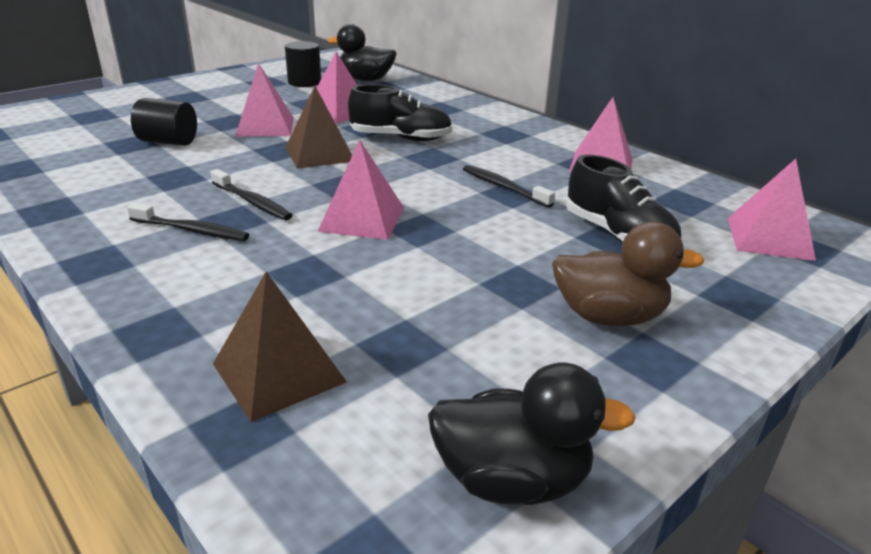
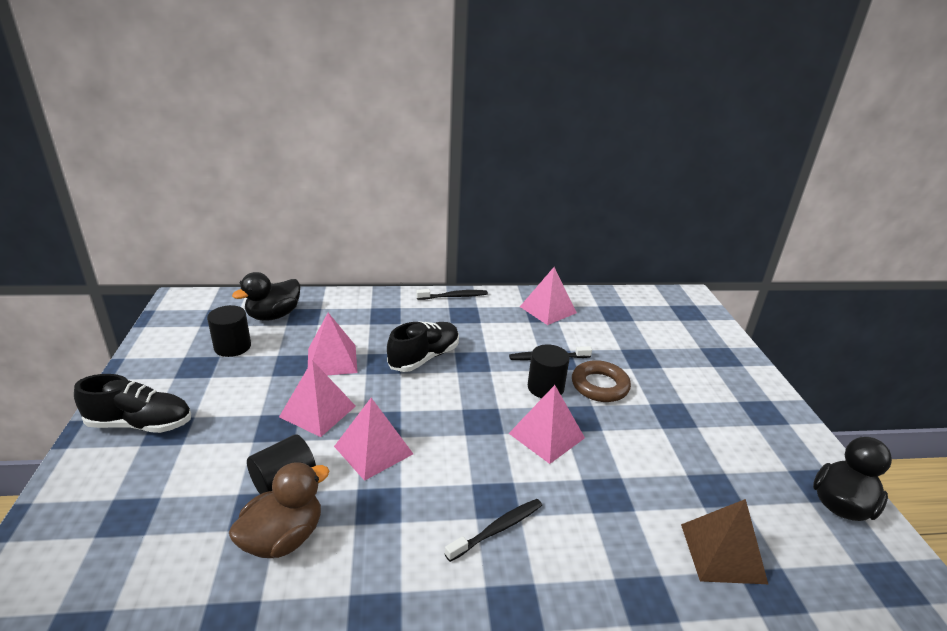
camera: 55 degrees left, 0 degrees up
black toothbrush [211,169,292,220] -> black toothbrush moved to [416,289,488,300]
brown pyramid [285,86,352,169] -> none
brown duck [552,222,704,326] -> brown duck moved to [229,462,330,558]
black shoe [566,155,681,243] -> black shoe moved to [74,374,191,433]
pink pyramid [728,159,816,261] -> pink pyramid moved to [334,398,413,481]
none -> black cylinder [528,344,570,398]
none -> brown ring [572,360,631,402]

